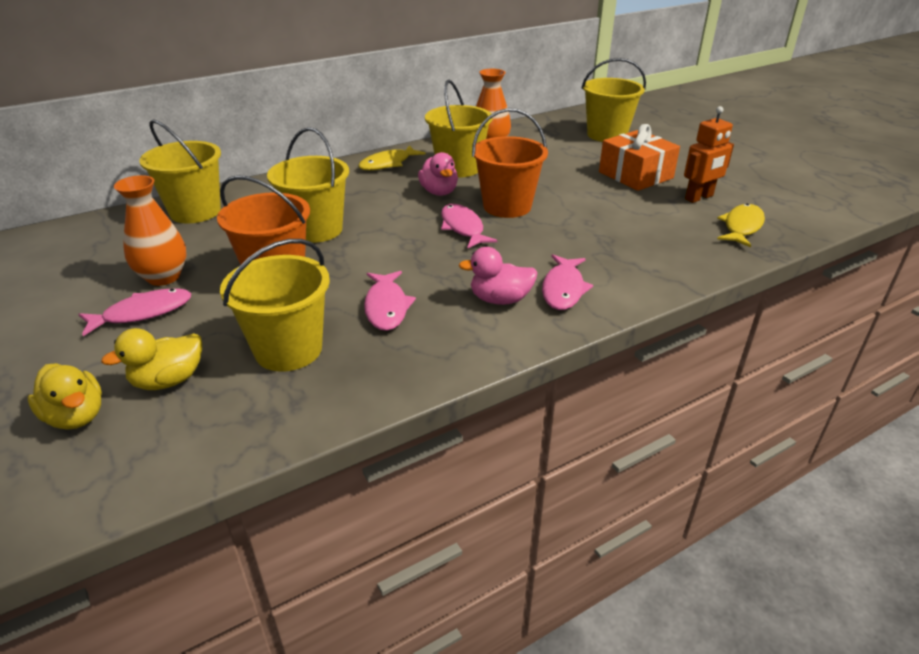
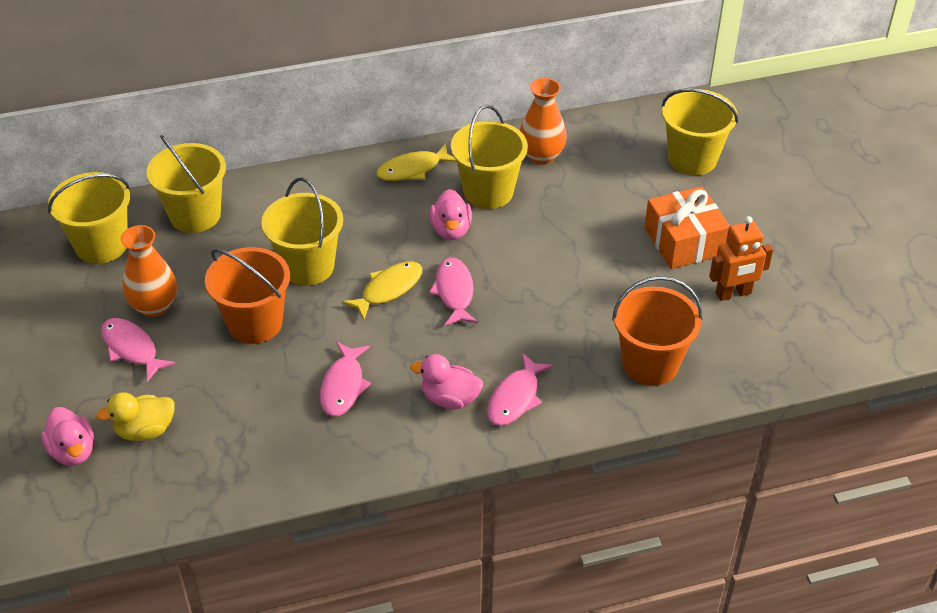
camera: 15 degrees right, 10 degrees up
yellow duck [28,363,102,430] -> pink duck [41,407,94,466]
pink fish [78,288,191,336] -> pink fish turned 120 degrees counterclockwise [101,318,176,382]
yellow bucket [220,239,330,371] -> yellow bucket moved to [48,172,130,264]
orange bucket [472,108,548,218] -> orange bucket moved to [612,276,702,386]
yellow fish [717,204,765,247] -> yellow fish moved to [342,262,422,320]

